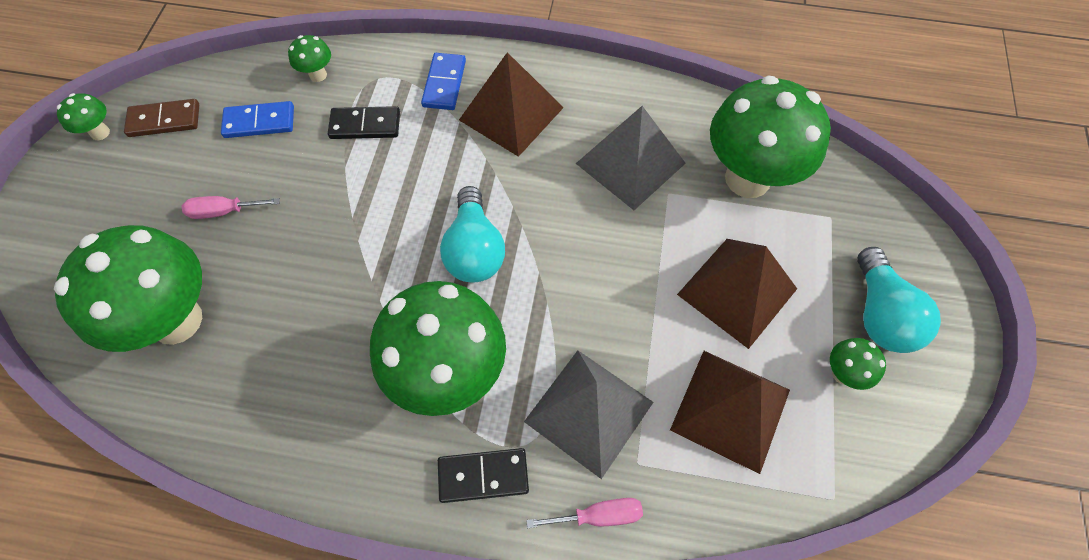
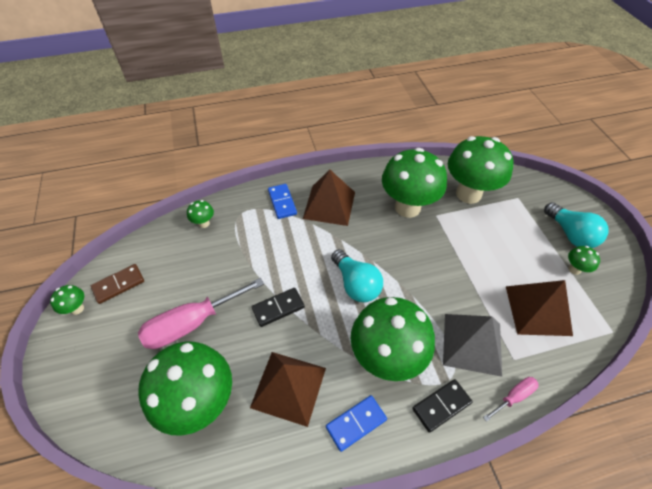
camera: 25 degrees left, 10 degrees down
pink screwdriver [182,196,280,219] -> pink screwdriver [138,278,264,349], size x2.03
blue domino [221,101,294,138] -> blue domino moved to [326,395,387,452]
black domino [328,106,400,139] -> black domino moved to [252,288,305,327]
grey pyramid [576,106,686,210] -> green mushroom [382,148,447,218]
brown pyramid [677,239,797,349] -> brown pyramid moved to [250,352,326,427]

